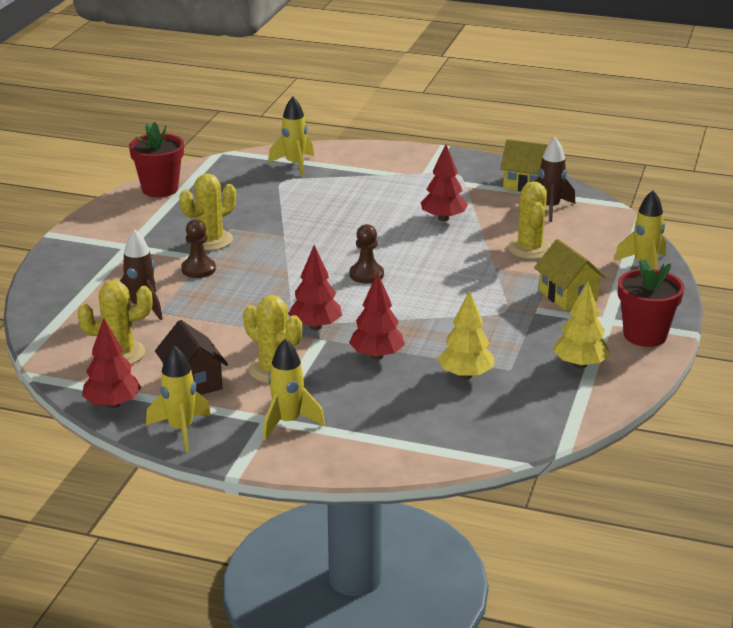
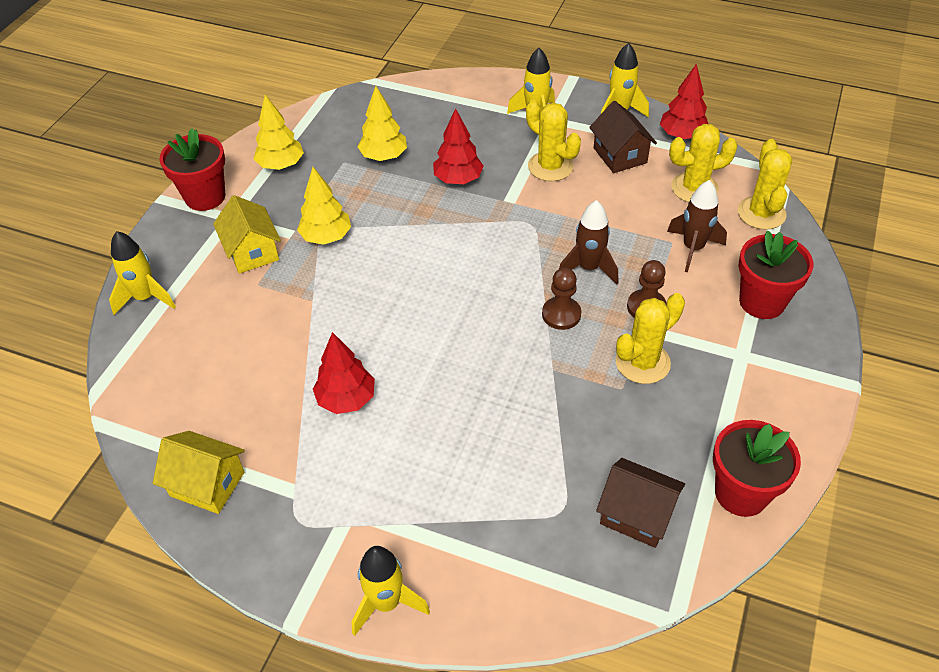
camera: 175 degrees left, 20 degrees up
yellow rocket [268,97,314,176] -> yellow rocket moved to [352,546,430,636]
red tree [288,245,342,330] -> none
brown pawn [350,224,384,284] -> brown pawn moved to [542,268,581,330]
yellow cactus [508,181,551,259] -> yellow cactus moved to [737,139,792,230]
brown rocket [534,137,575,222] -> brown rocket moved to [559,200,618,285]
none -> yellow tree [297,167,351,245]
none -> brown house [596,458,685,548]
none -> red flower pot [739,231,813,319]

